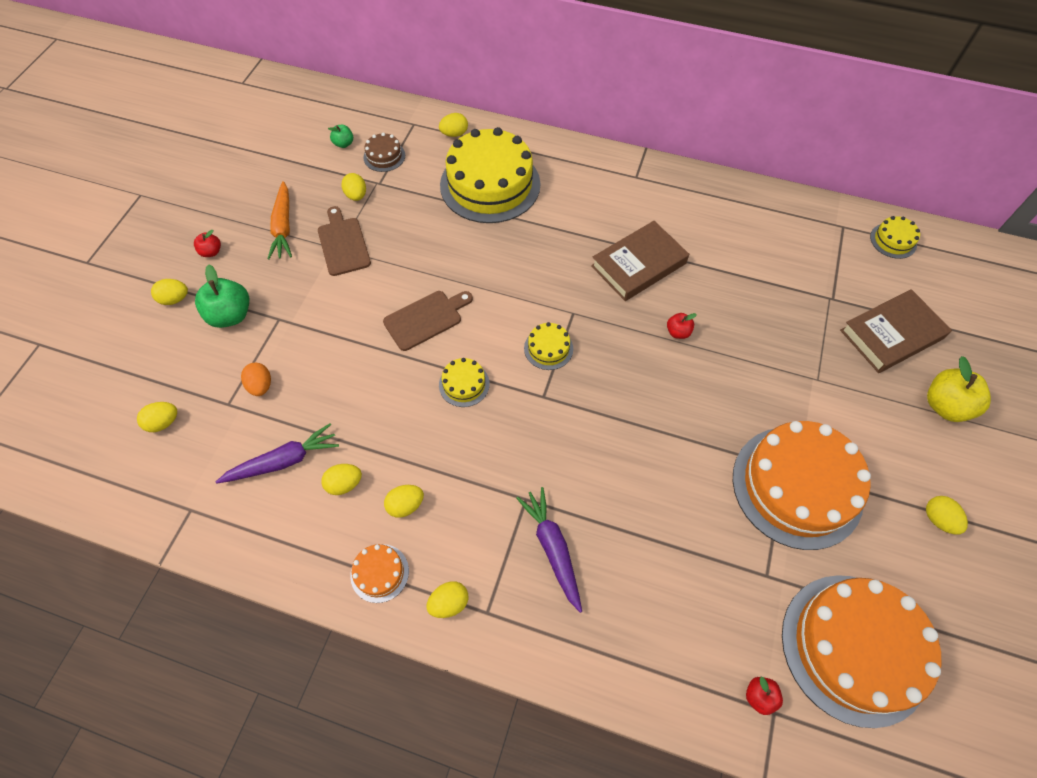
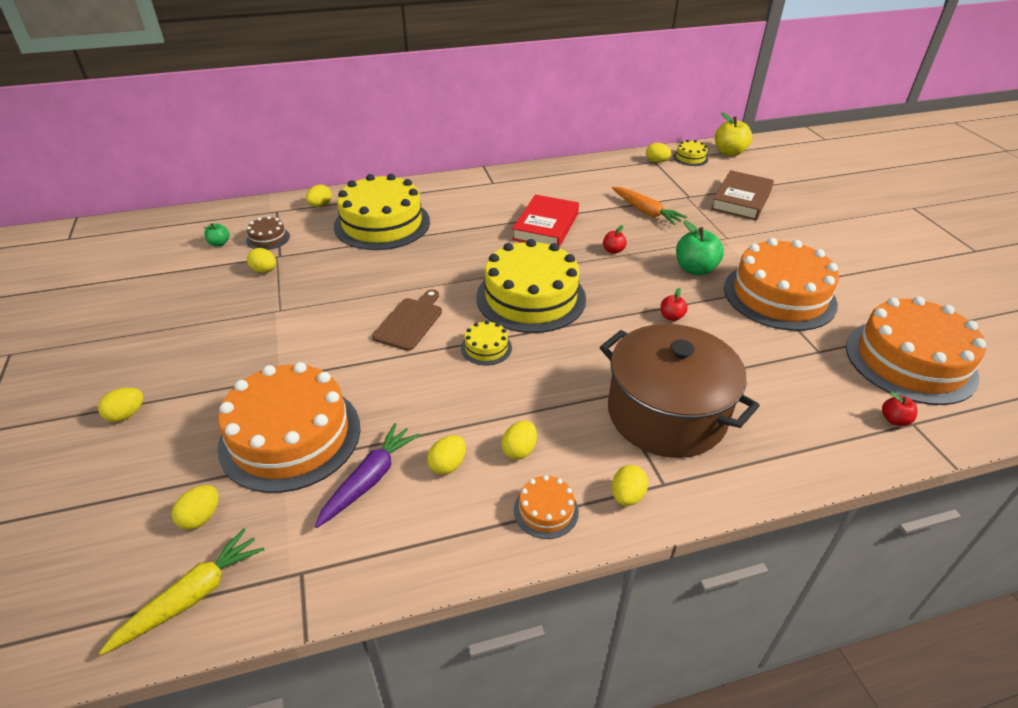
camera: 35 degrees left, 20 degrees down
red apple [194,230,221,257] -> red apple moved to [661,288,688,321]
green apple [195,264,249,328] -> green apple moved to [676,220,724,276]
orange egg [241,362,271,396] -> orange cake [217,362,360,493]
orange carrot [267,181,292,260] -> orange carrot moved to [612,187,687,225]
brown cutting board [318,206,371,276] -> none
purple carrot [516,487,582,613] -> brown pot [600,324,760,458]
yellow cake [524,322,573,370] -> yellow cake [476,239,586,333], size x2.34
brown book [591,221,689,301] -> red book [512,195,579,248]
yellow egg [926,496,968,535] -> yellow egg moved to [646,143,671,163]
yellow apple [927,356,991,422] -> yellow apple moved to [715,112,752,157]
none -> yellow carrot [99,528,264,655]

